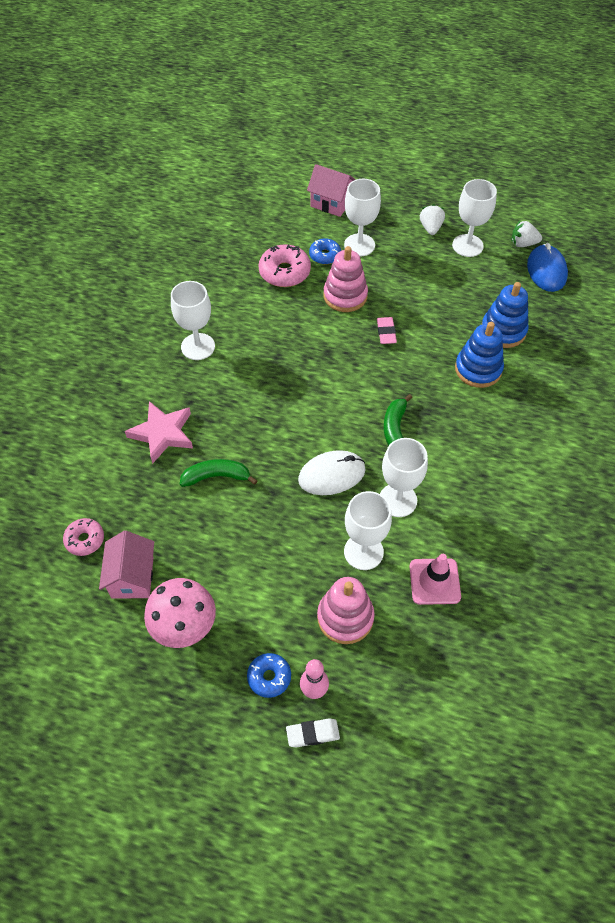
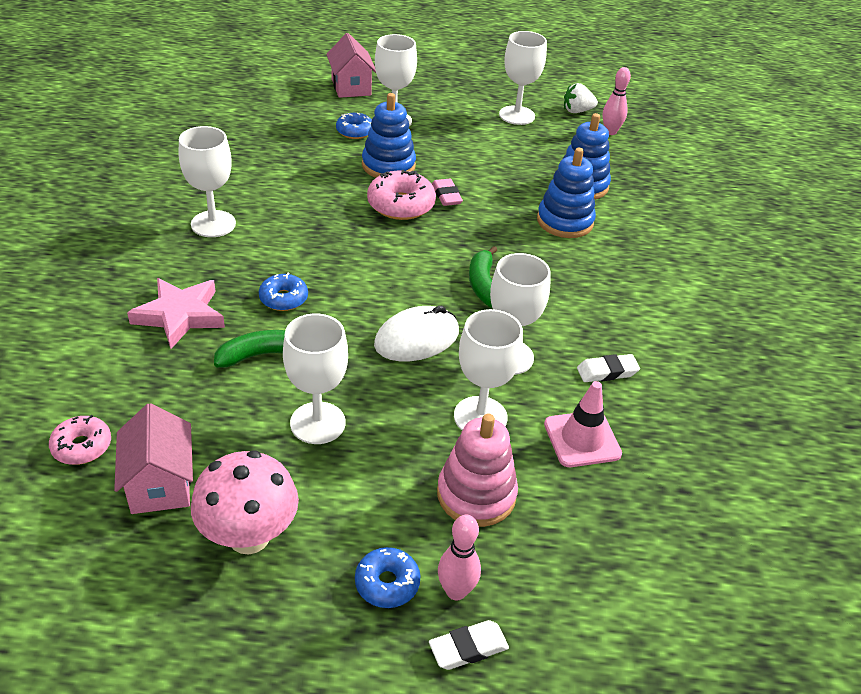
camera: 15 degrees left, 15 degrees down
pink donut [258,244,311,287] -> pink donut moved to [367,170,436,220]
pink house [307,164,356,217] -> pink house turned 60 degrees clockwise [326,33,376,98]
pink stacking toy [324,246,368,312] -> blue stacking toy [362,93,416,178]
white strawberry [420,204,445,235] -> none
blue mouse [527,243,568,292] -> pink bowling pin [603,67,631,135]
none -> blue donut [259,272,308,311]
none -> white goblet [283,314,348,444]
none -> white eraser [577,354,640,382]

